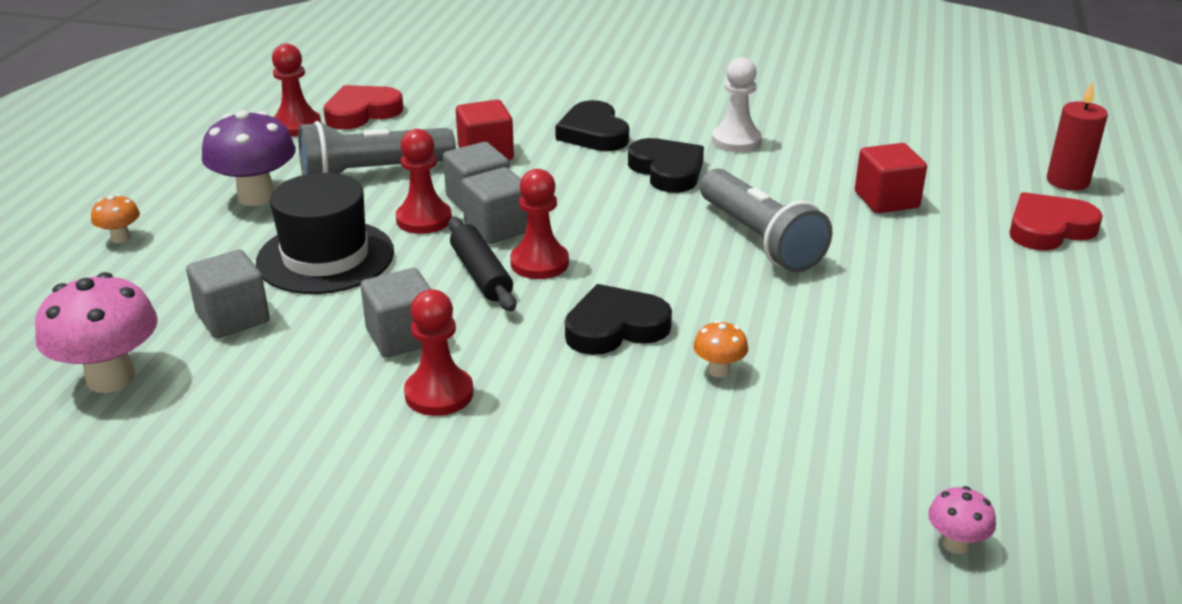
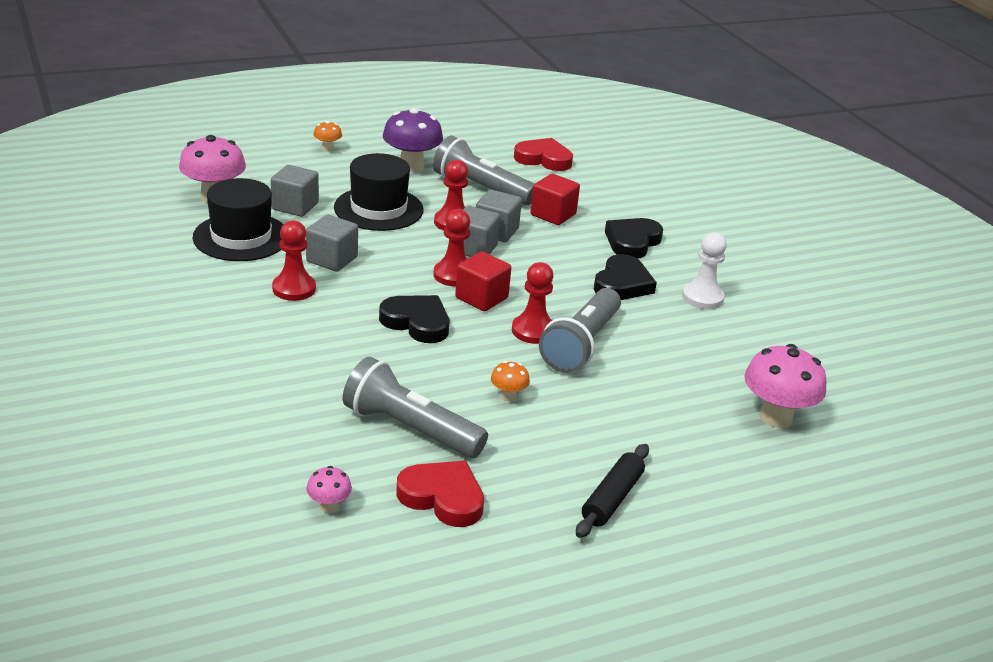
camera: 50 degrees right, 0 degrees up
red pawn [272,44,321,137] -> red pawn moved to [512,262,554,344]
black rolling pin [448,217,516,311] -> black rolling pin moved to [576,444,649,538]
orange mushroom [693,320,748,378] -> orange mushroom moved to [491,361,530,401]
red cube [855,143,927,213] -> red cube moved to [455,252,511,311]
red heart [1009,192,1103,251] -> red heart moved to [397,461,484,527]
red candle [1047,81,1108,191] -> none
none -> black hat [193,178,284,261]
none -> grey flashlight [343,357,488,458]
none -> pink mushroom [744,344,827,428]

